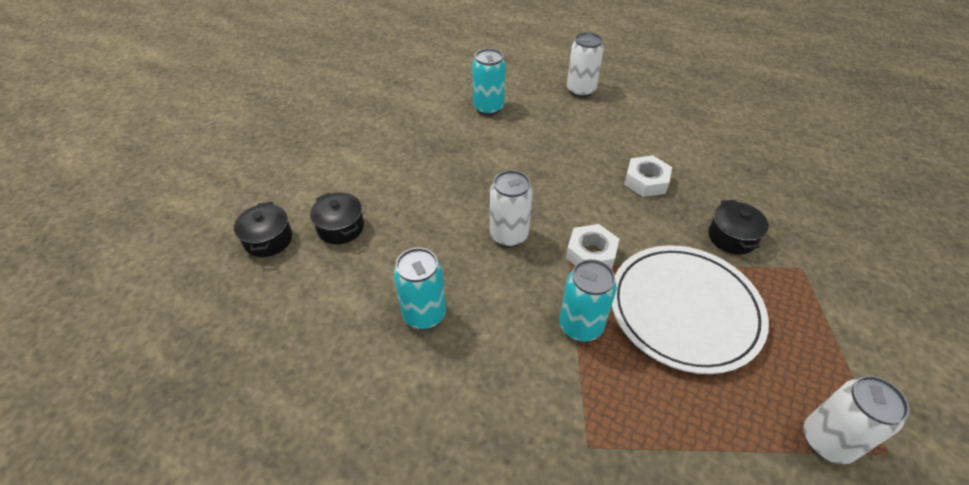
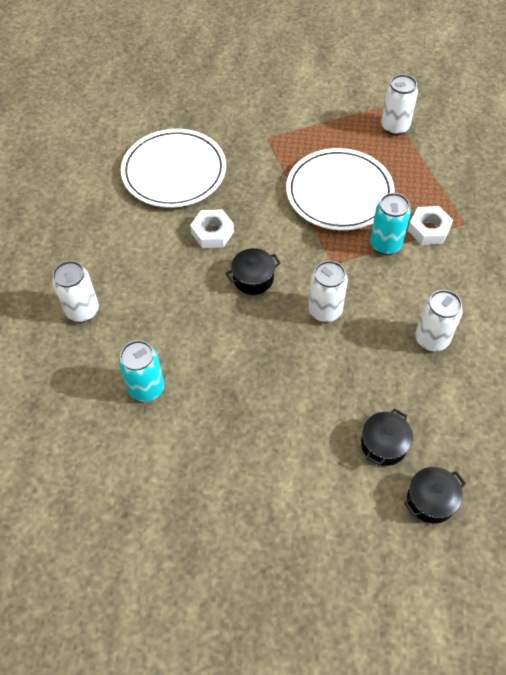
camera: 110 degrees left, 10 degrees up
turquoise can [394,248,446,330] -> white can [415,290,463,352]
white nut [566,224,619,269] -> white nut moved to [408,206,453,245]
black pot [708,200,769,255] -> black pot moved to [226,248,281,295]
none -> white plate [121,129,226,208]

